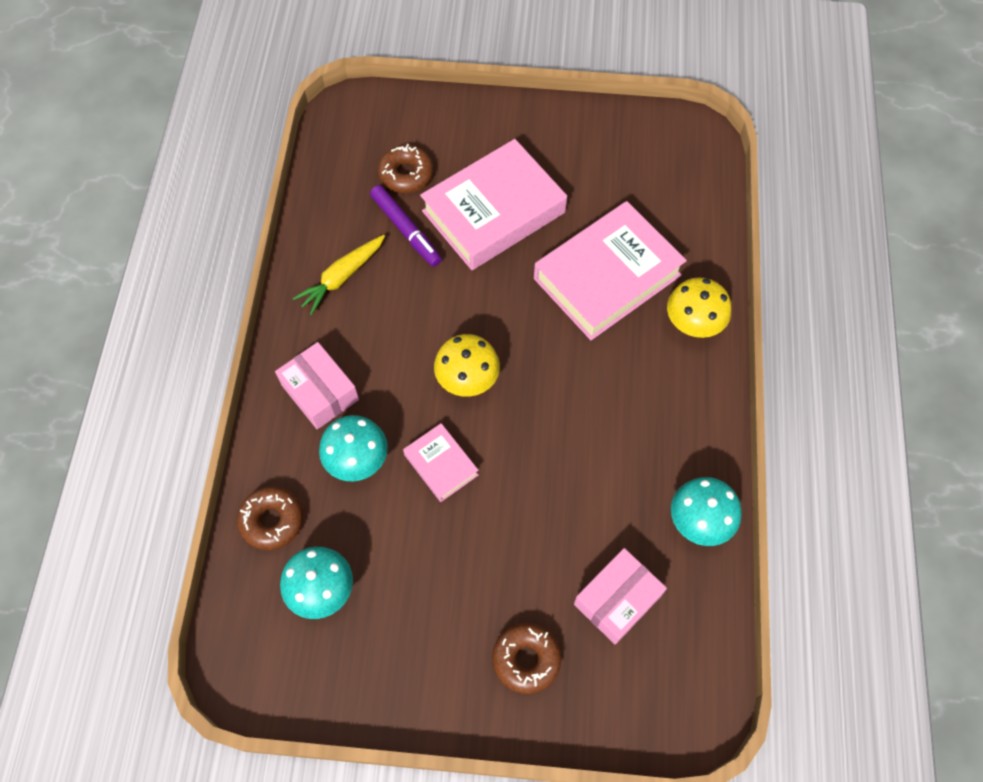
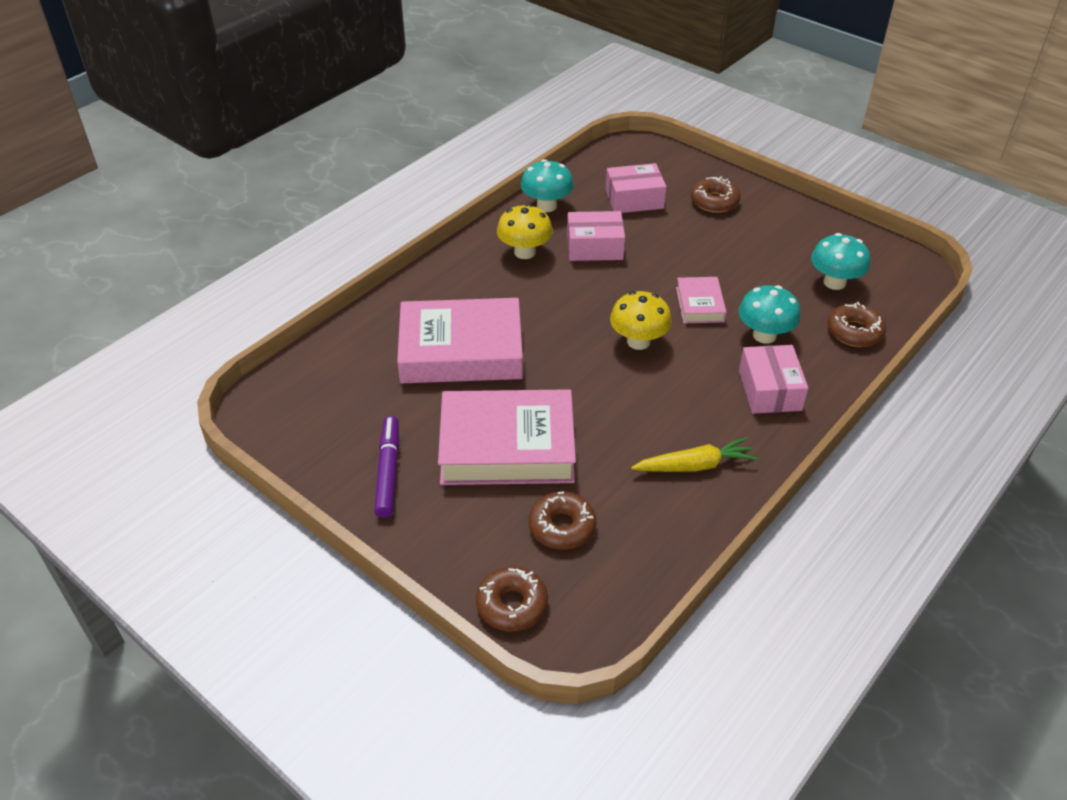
camera: 145 degrees left, 20 degrees down
purple marker [370,185,442,267] -> purple marker moved to [374,416,399,518]
yellow mushroom [667,277,731,338] -> yellow mushroom moved to [497,204,553,259]
none -> brown donut [476,566,548,632]
none -> pink box [567,211,625,261]

